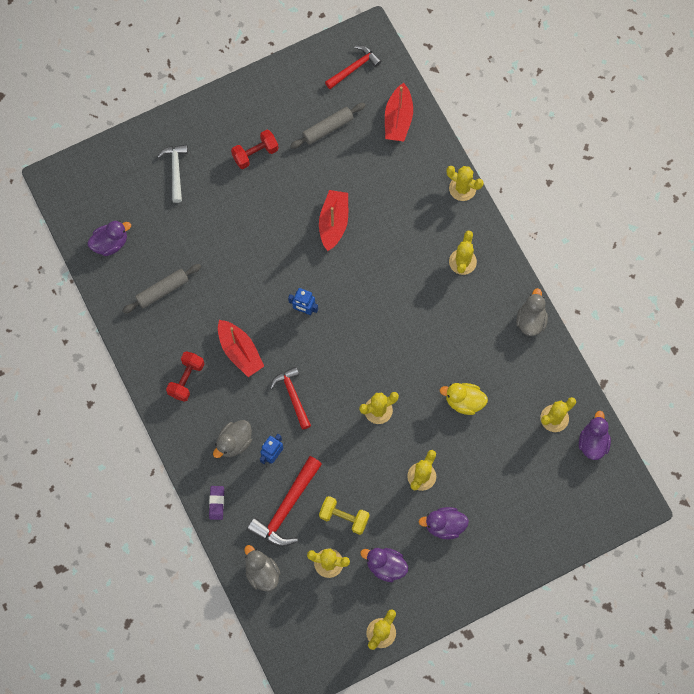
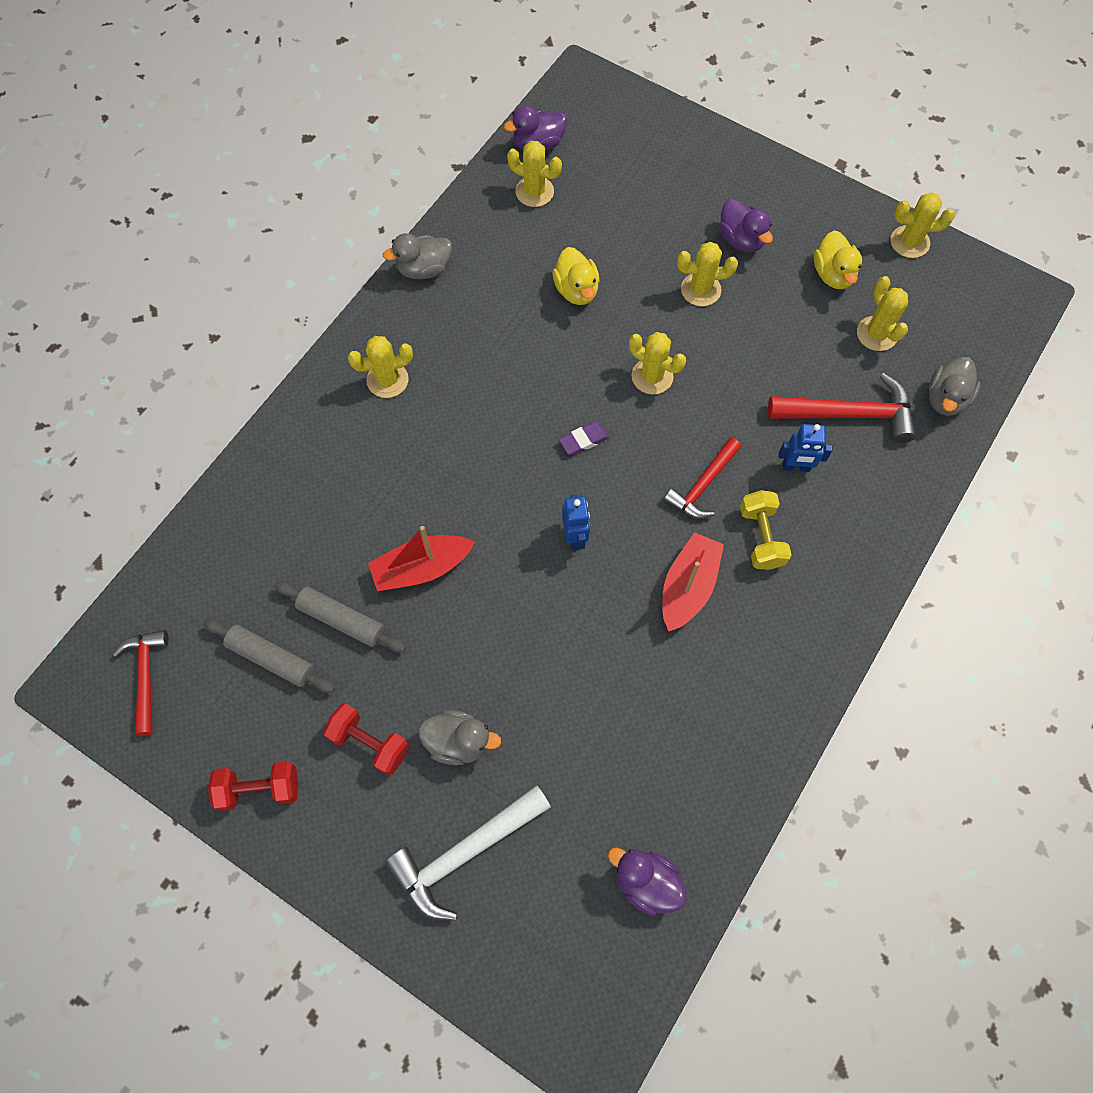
camera: 120 degrees left, 5 degrees down
grey rolling pin [122,264,201,313] -> grey rolling pin moved to [274,582,406,652]
white hammer [157,144,188,203] -> white hammer [385,785,551,921], size x1.51
red dumbbell [166,351,204,402] -> red dumbbell moved to [208,761,298,811]
purple eraser [209,486,224,520] -> purple eraser moved to [559,421,610,455]
grey duck [213,420,252,458] -> grey duck moved to [418,710,502,765]
yellow dumbbell [319,496,370,535] -> yellow dumbbell moved to [740,490,792,570]
red hammer [325,46,381,89] -> red hammer turned 60 degrees clockwise [113,630,169,736]
purple duck [360,548,408,582] -> yellow duck [814,230,862,289]
red boat [385,83,413,142] -> none
yellow cactus [446,166,484,201] -> none

